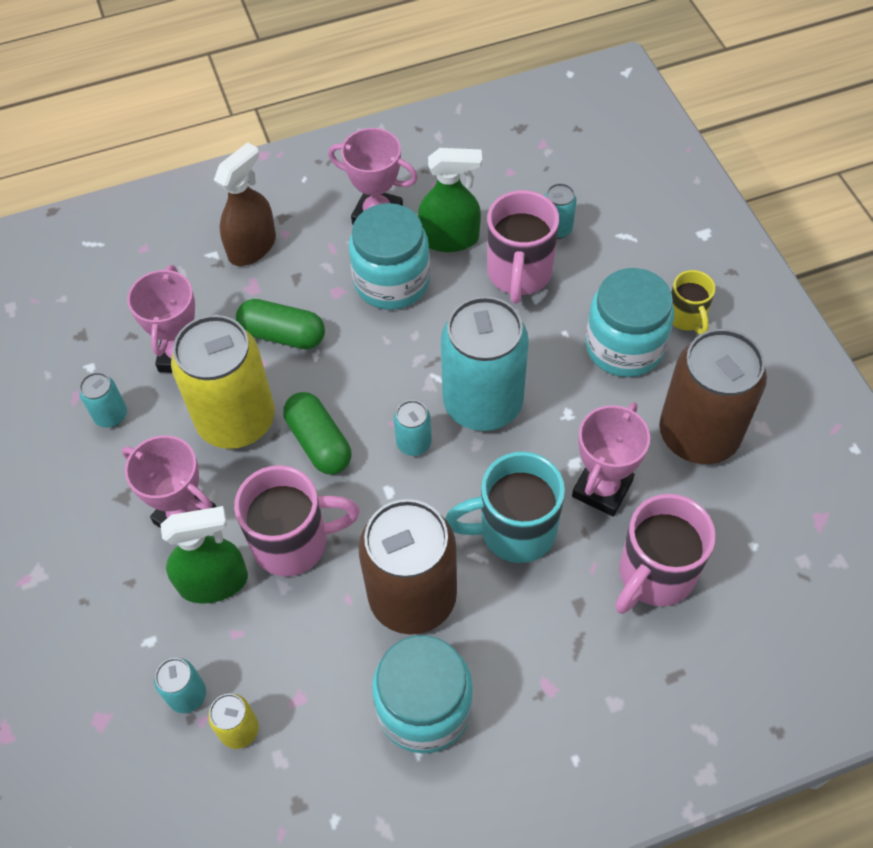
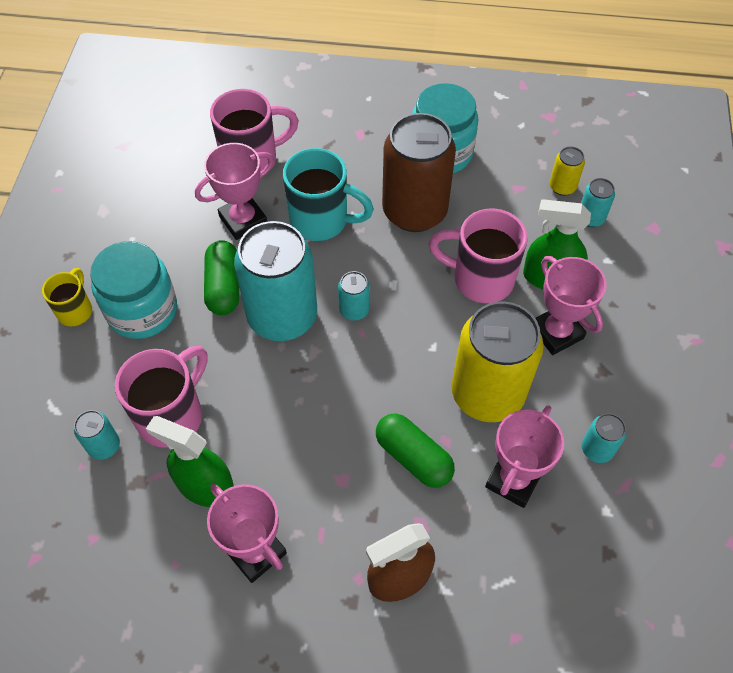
camera: 155 degrees left, 0 degrees up
green capsule [283,392,351,475] -> green capsule moved to [204,240,239,315]
turquoise jar [349,203,430,310] -> none
brown can [659,329,767,464] -> none

